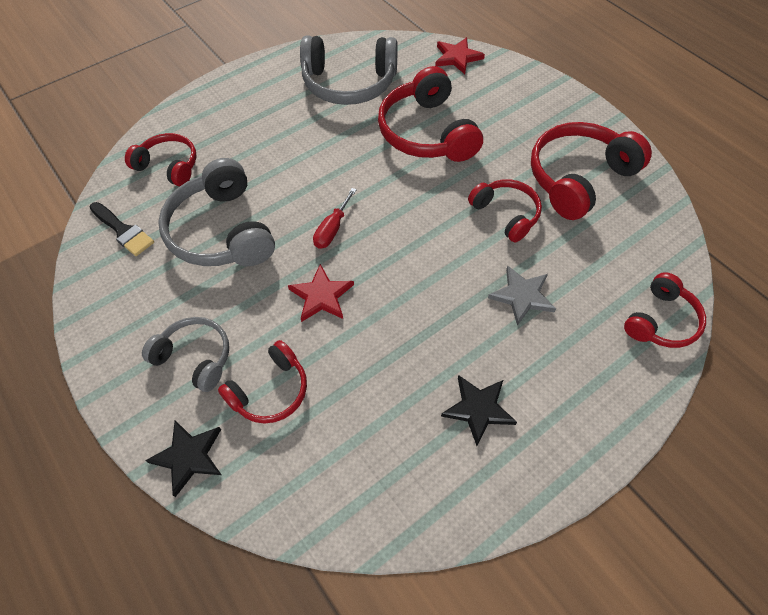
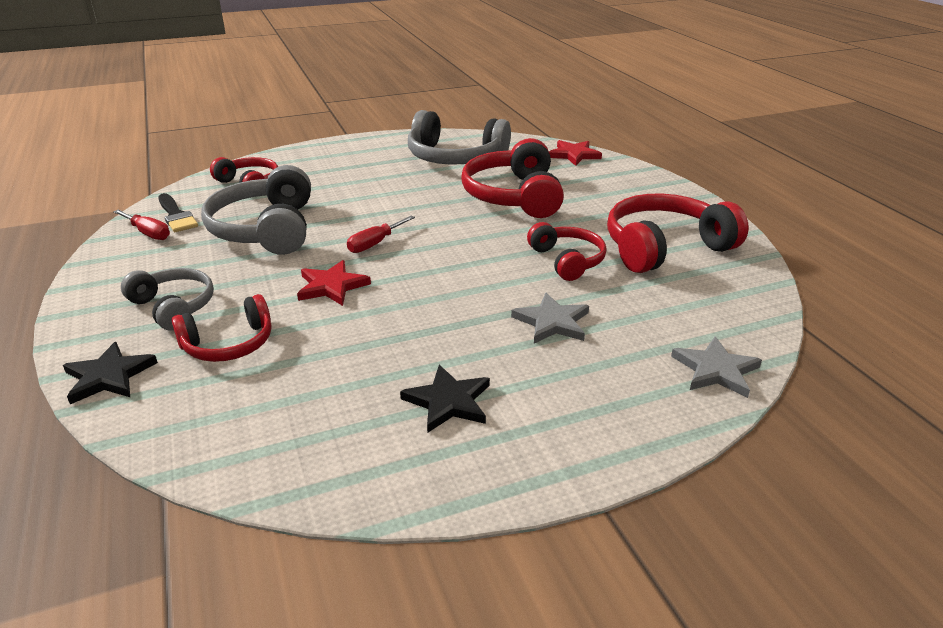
camera: 15 degrees right, 25 degrees down
red headphones [624,272,706,348] -> grey star [671,336,762,398]
none -> red screwdriver [113,210,170,240]

